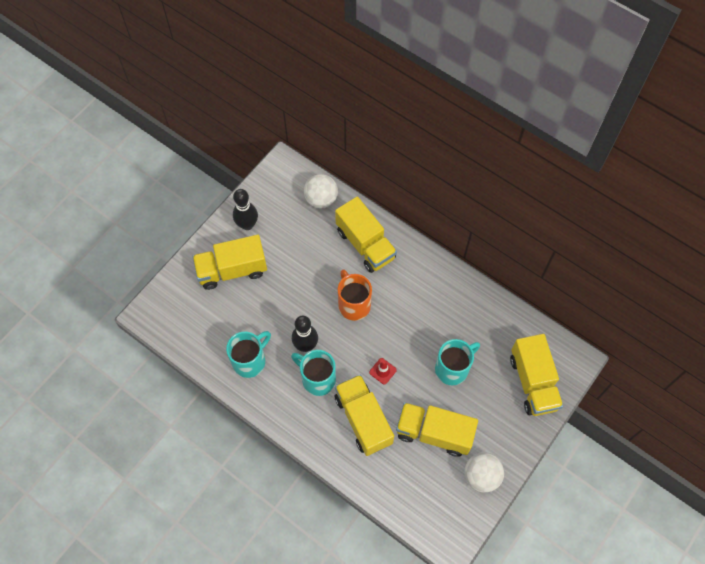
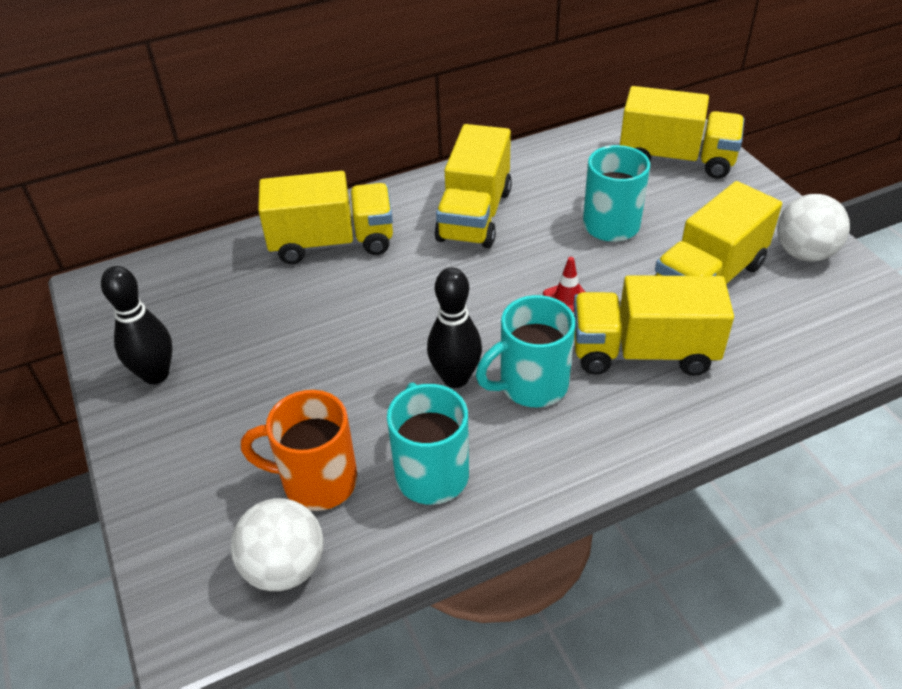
camera: 60 degrees left, 20 degrees down
yellow truck [192,235,267,290] -> yellow truck moved to [434,124,512,248]
white ball [304,174,338,209] -> white ball moved to [231,498,324,591]
orange mug [338,269,372,321] -> orange mug moved to [241,390,358,511]

